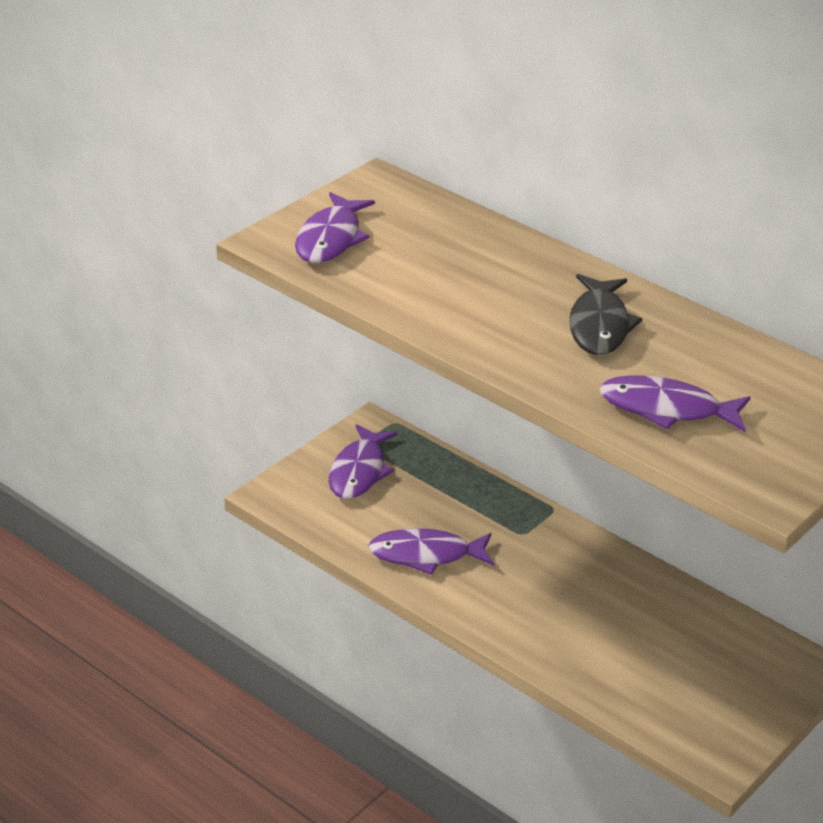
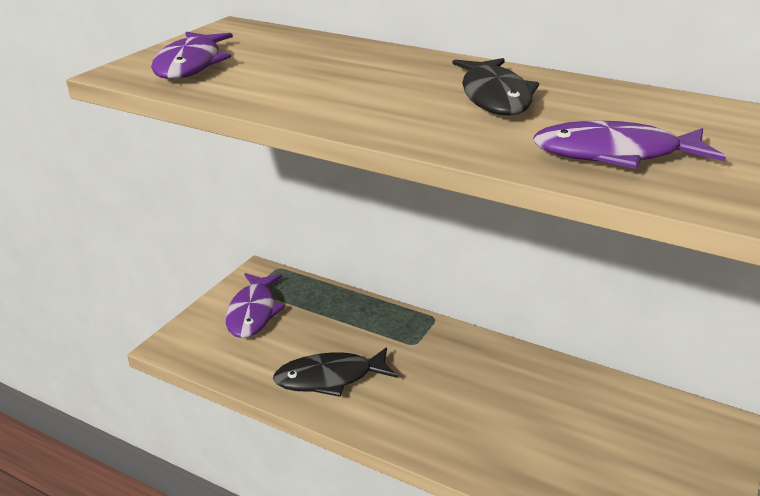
camera: 10 degrees left, 5 degrees down
purple fish [368,528,494,575] -> black fish [273,347,398,397]

